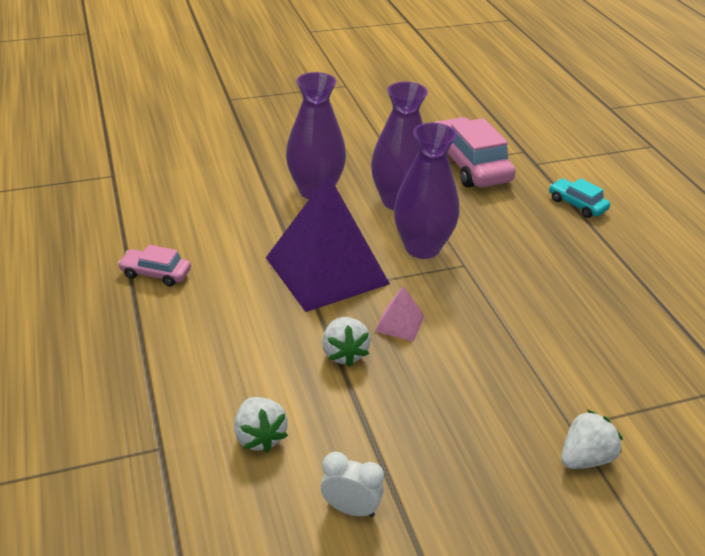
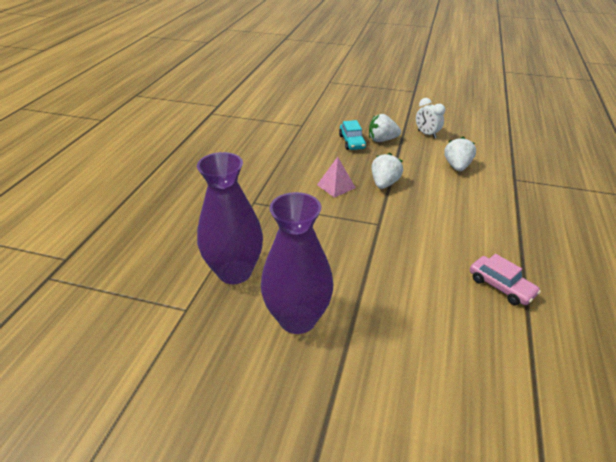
camera: 145 degrees left, 0 degrees up
purple pyramid [266,174,390,312] -> none
purple vase [394,123,459,259] -> none
pink car [434,117,516,188] -> none
turquoise car [549,178,610,218] -> turquoise car moved to [339,120,366,150]
white strawberry [561,410,623,469] -> white strawberry moved to [369,114,401,142]

